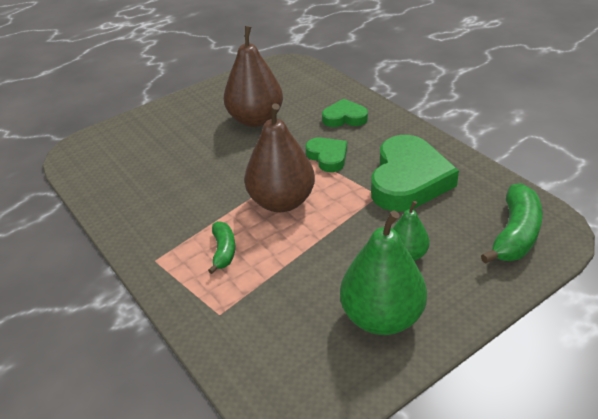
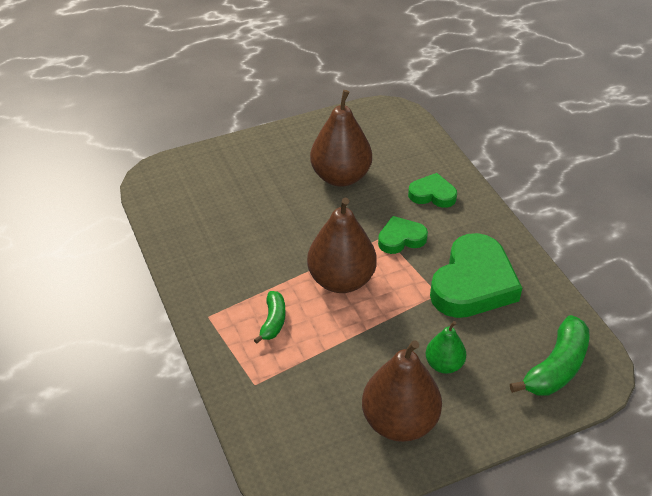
camera: 10 degrees right, 5 degrees up
green heart [305,137,347,172] -> green heart turned 90 degrees counterclockwise [378,216,428,254]
green pear [340,211,427,335] -> brown pear [362,340,442,442]

